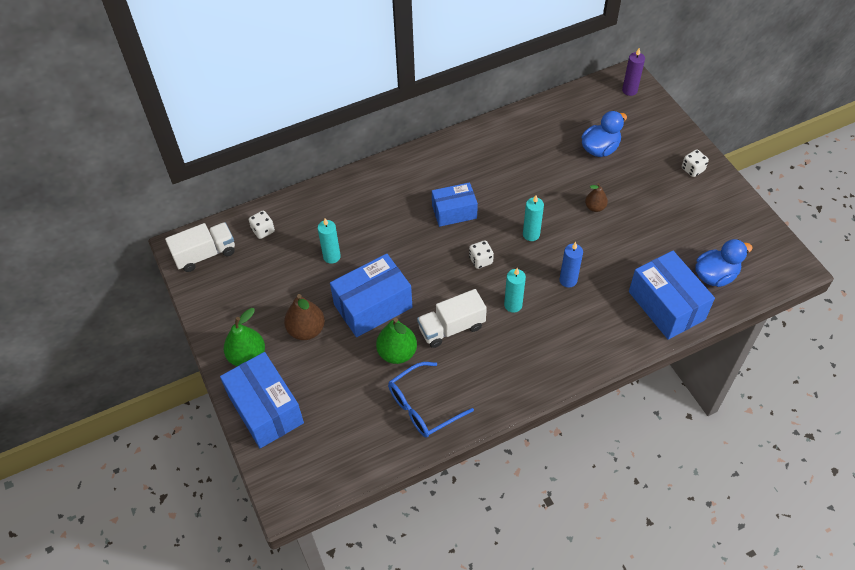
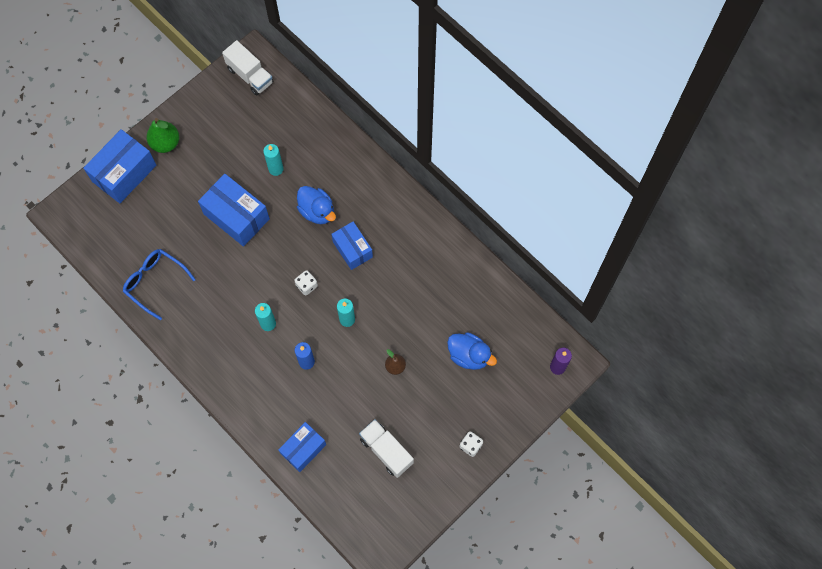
camera: 70 degrees right, 15 degrees up
white dice [249,211,275,239] -> none
brown pear [284,294,325,340] -> none
green pear [376,318,417,364] -> none
white truck [417,289,487,348] -> white truck moved to [359,419,414,478]
blue box [629,251,715,340] -> blue box [278,422,326,472], size x0.65
blue duck [695,239,753,287] -> blue duck moved to [297,186,336,224]

